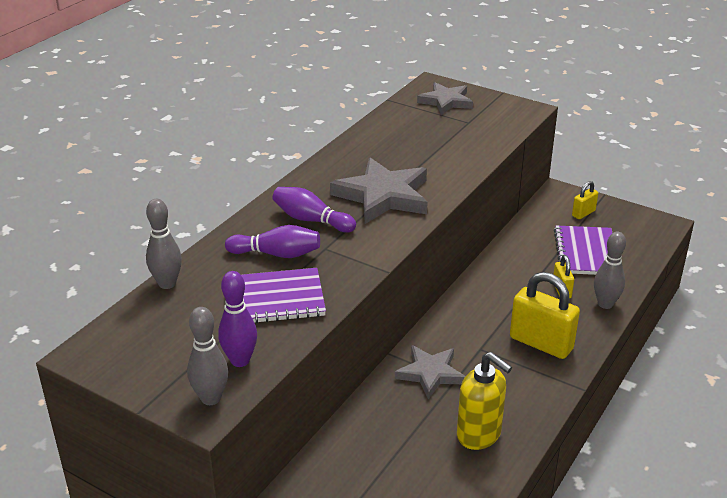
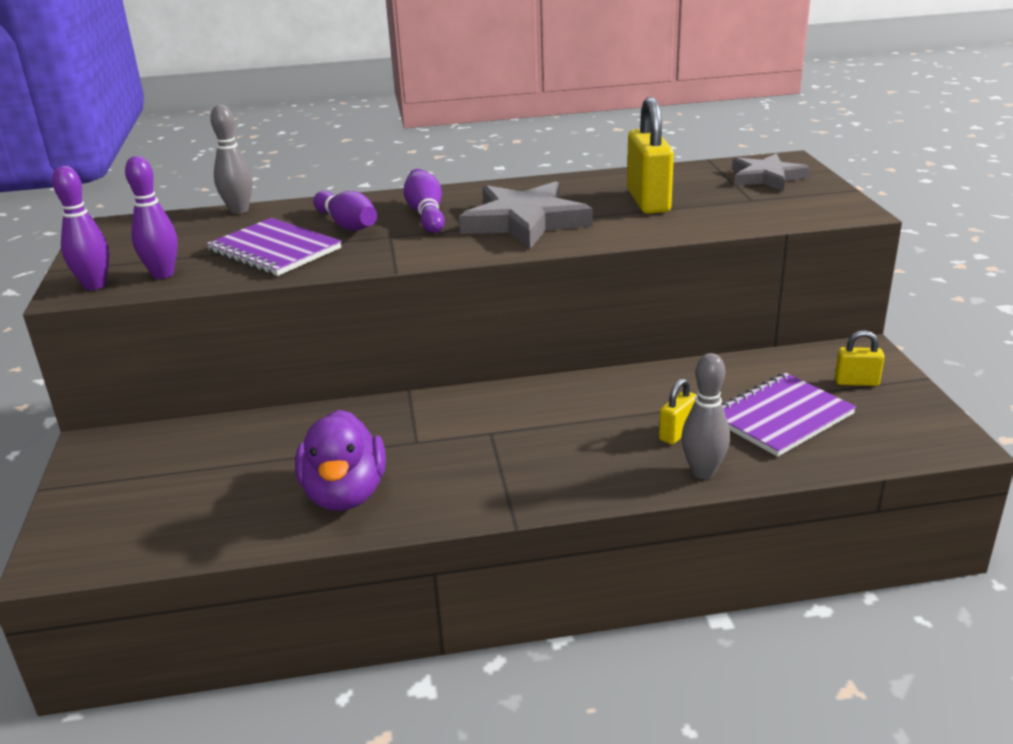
camera: 50 degrees right, 5 degrees down
grey bowling pin [187,307,228,405] -> purple bowling pin [52,166,109,290]
grey star [395,345,465,400] -> none
yellow soap dispenser [457,352,512,450] -> purple duck [295,410,386,511]
yellow padlock [510,272,580,359] -> yellow padlock moved to [627,97,674,214]

